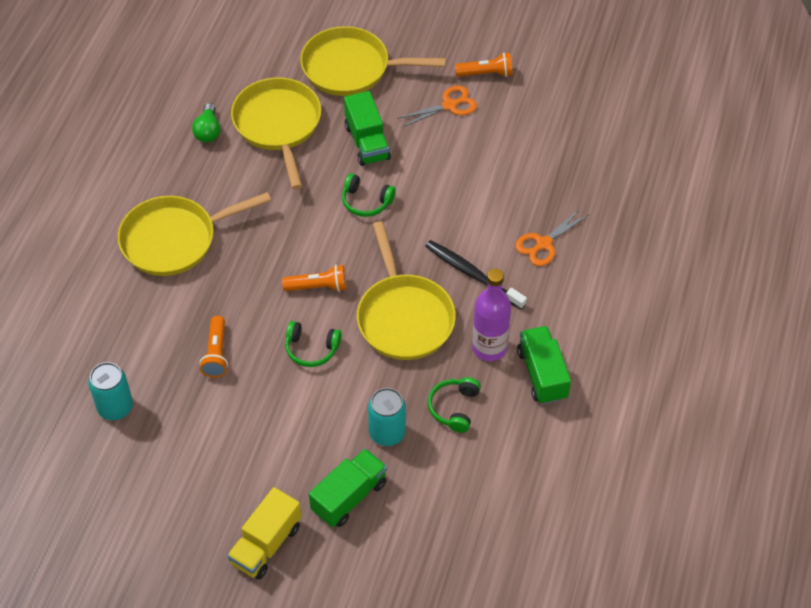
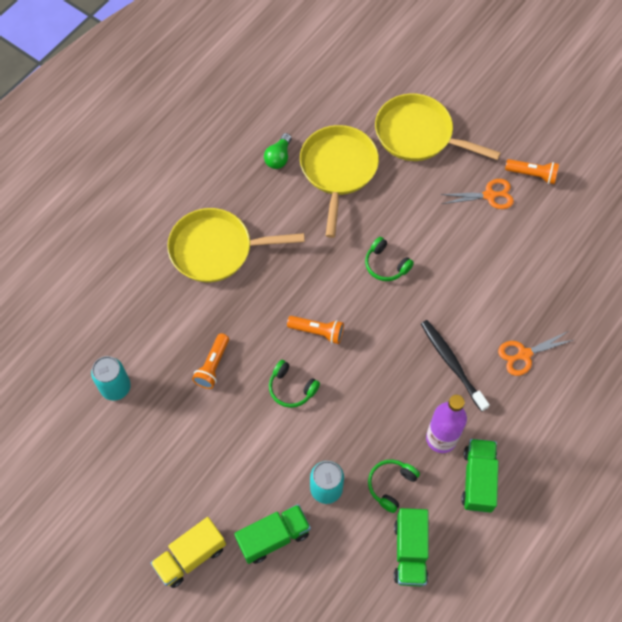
camera: 20 degrees right, 10 degrees up
green truck [344,91,391,166] -> green truck moved to [394,508,429,586]
yellow pan [357,221,456,360] -> none

